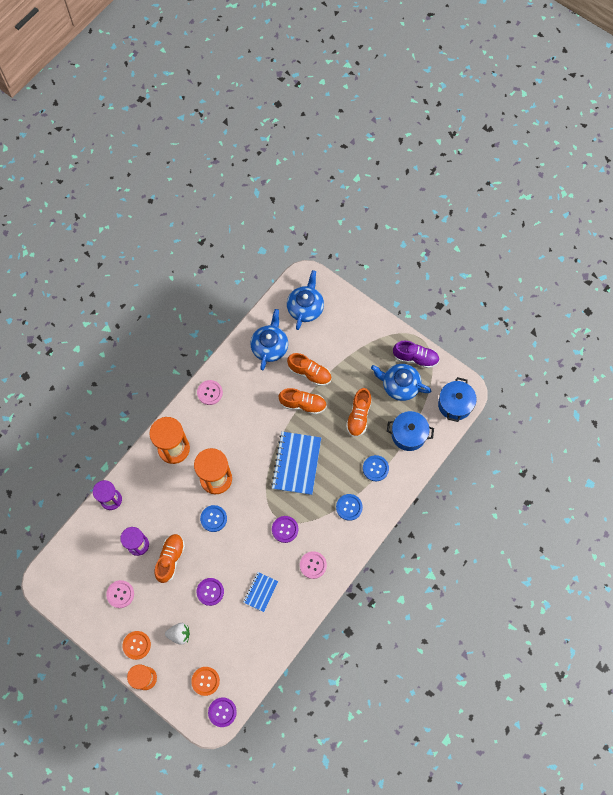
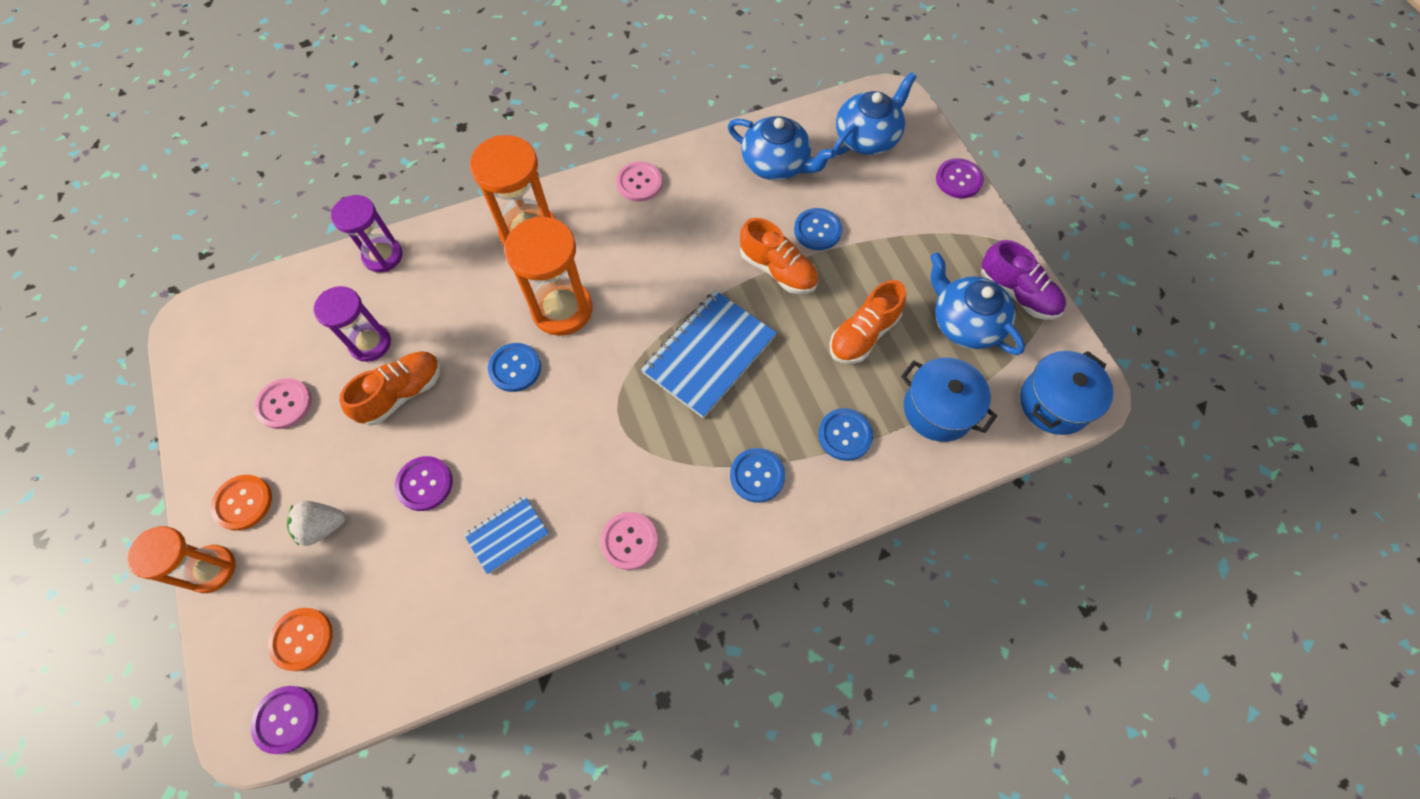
camera: 30 degrees right, 5 degrees down
white strawberry [165,623,190,645] -> white strawberry turned 135 degrees clockwise [287,501,346,546]
blue teapot [250,309,288,370] -> blue teapot turned 75 degrees clockwise [728,116,836,180]
purple button [272,516,298,543] -> purple button moved to [936,158,984,198]
orange shoe [287,353,331,386] -> blue button [794,208,842,250]

